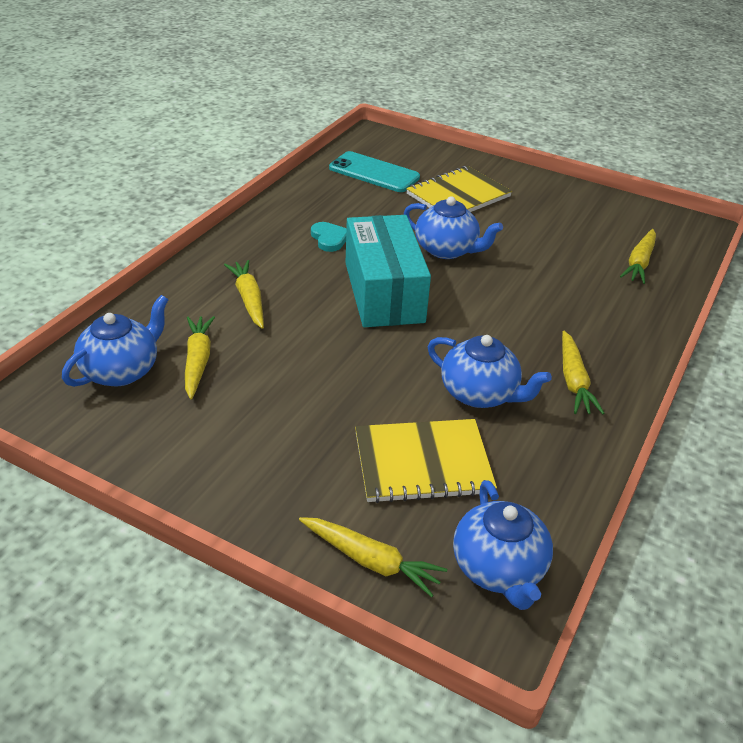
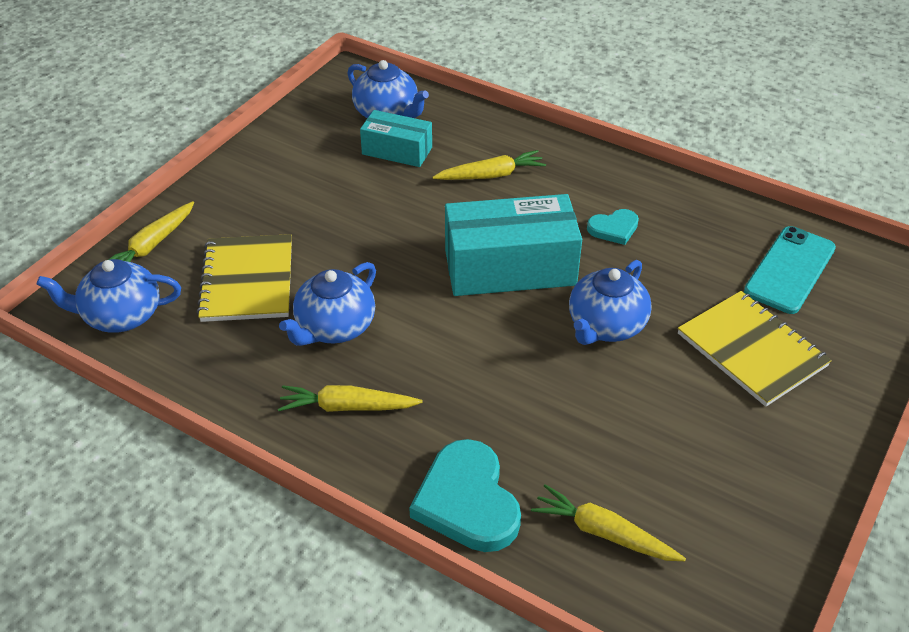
camera: 95 degrees right, 5 degrees up
yellow carrot [185,316,215,399] -> turquoise box [360,110,432,167]
none -> turquoise heart [409,439,521,552]

